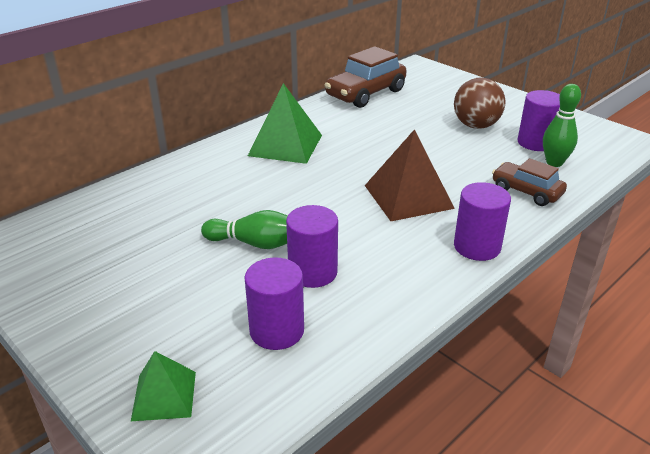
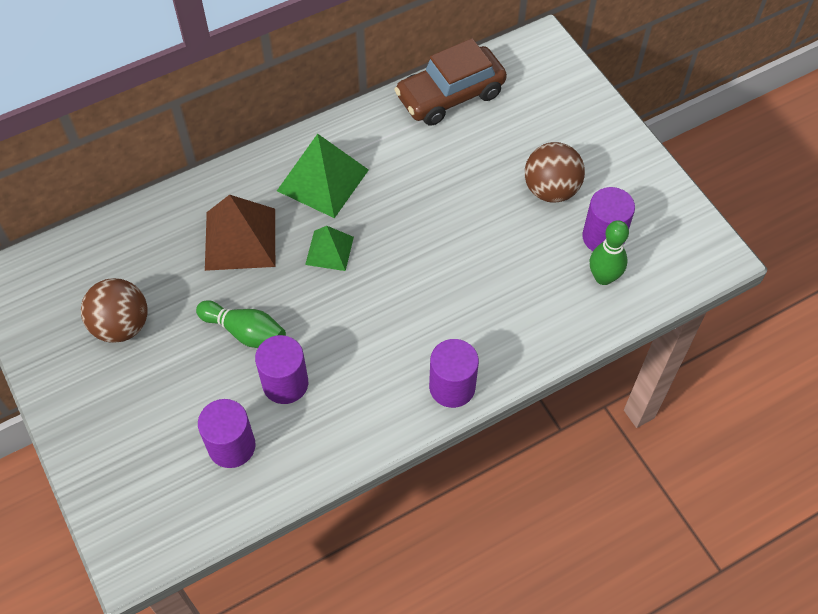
camera: 15 degrees right, 25 degrees up
green pyramid [131,351,196,421] -> green pyramid moved to [305,226,354,271]
brown pyramid [365,129,455,221] -> brown pyramid moved to [205,195,275,271]
brown car [492,158,567,206] -> none
none -> brown ball [81,278,148,343]

